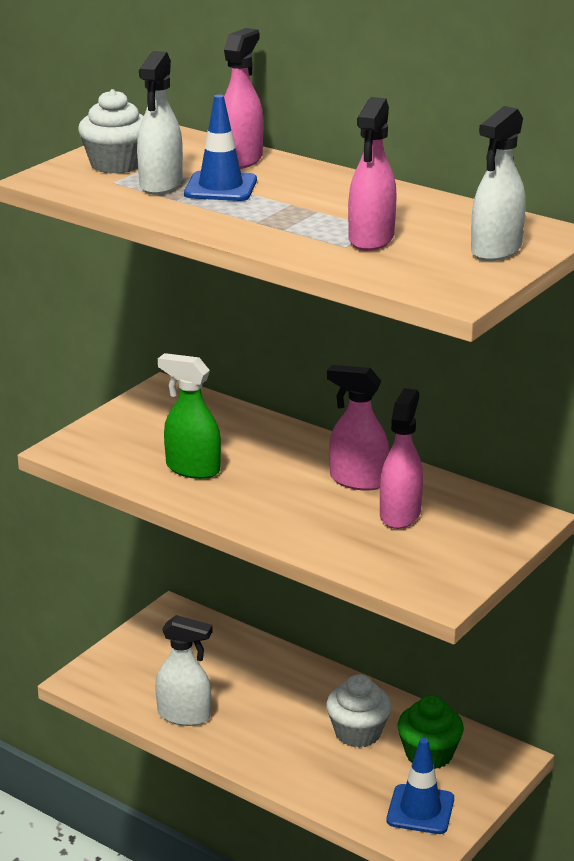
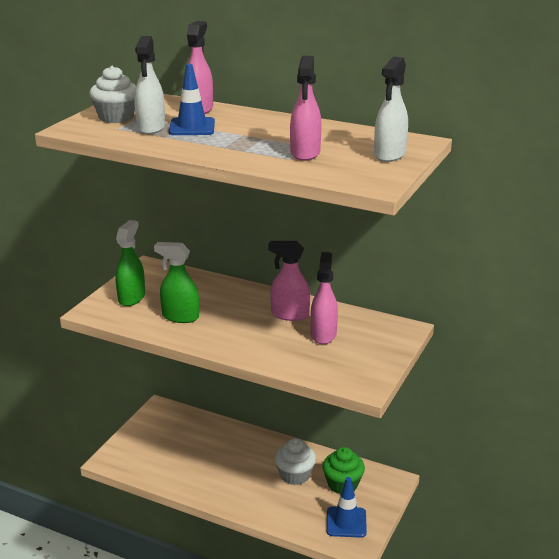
camera: 10 degrees left, 0 degrees up
white spray bottle [155,615,213,726] -> none
none -> green spray bottle [116,220,145,306]

